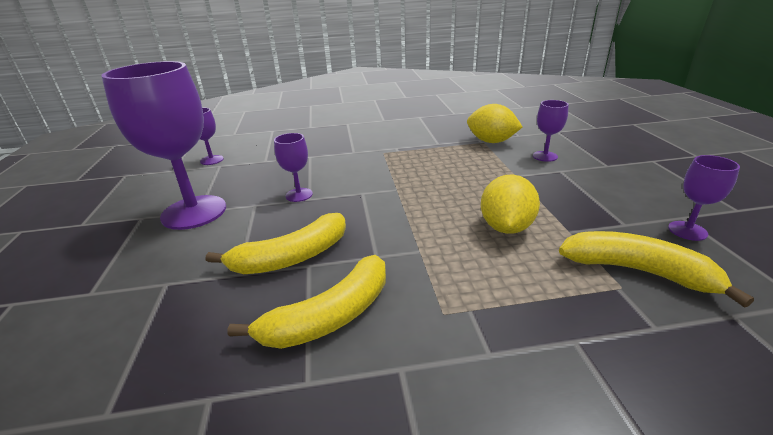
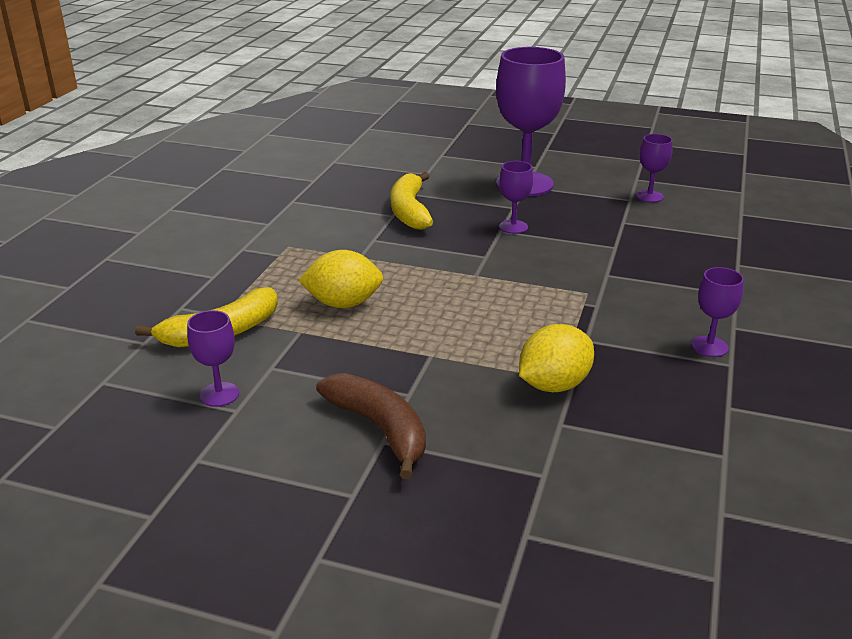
camera: 115 degrees right, 0 degrees up
yellow banana [227,255,386,349] -> none
yellow lemon [481,175,540,234] -> yellow lemon turned 45 degrees counterclockwise [298,250,383,308]
purple goblet [533,100,568,162] -> purple goblet moved to [691,267,744,357]
none -> brown banana [316,373,426,479]

